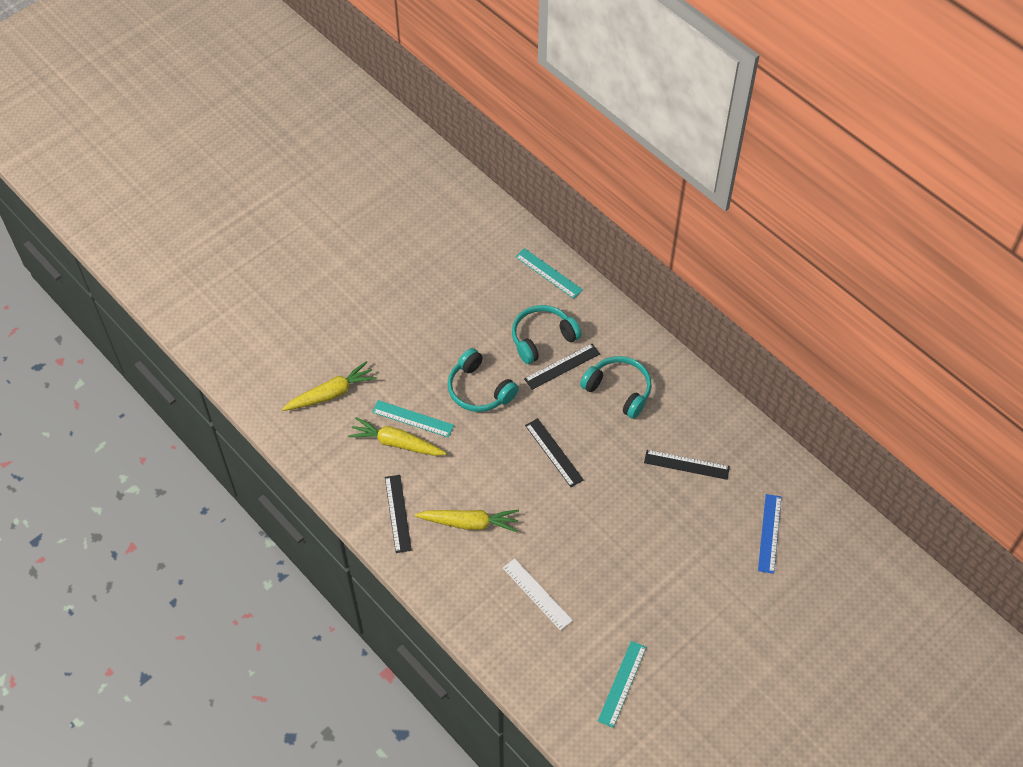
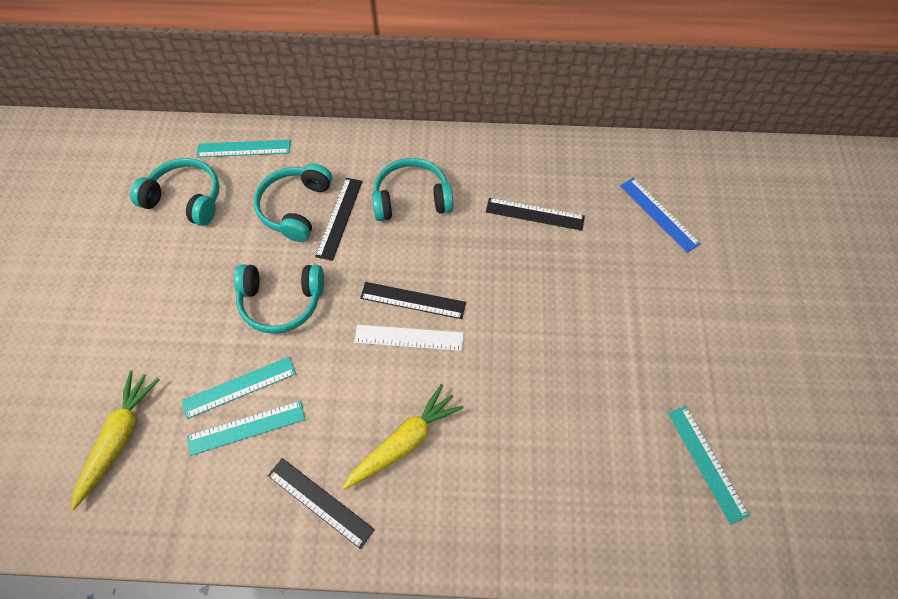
camera: 45 degrees left, 5 degrees up
yellow carrot [348,417,447,456] -> turquoise ruler [187,401,305,456]
white ruler [503,558,573,631] -> white ruler moved to [354,325,464,351]
black ruler [644,450,730,480] -> black ruler turned 45 degrees clockwise [486,198,585,231]
none -> turquoise headphones [130,158,220,226]

